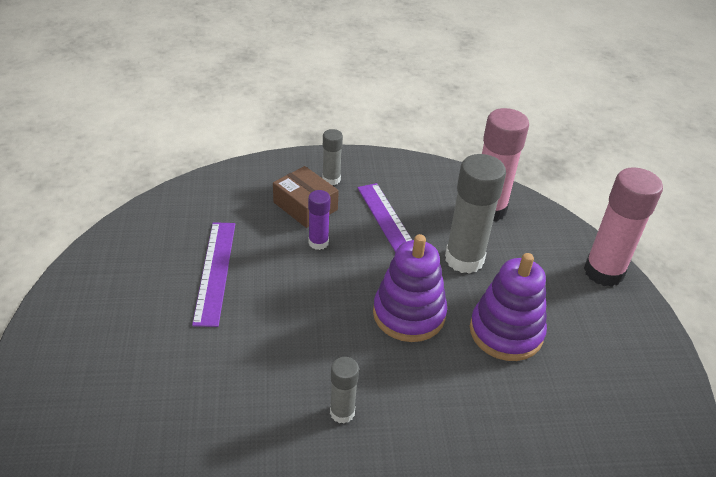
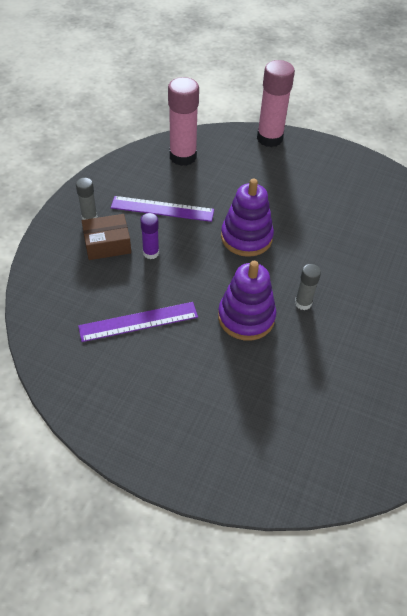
camera: 60 degrees left, 10 degrees up
purple ruler [192,222,235,327] -> purple ruler turned 45 degrees counterclockwise [78,302,198,342]
grey glue stick [445,154,506,274] -> none
purple stacking toy [470,253,547,361] -> purple stacking toy moved to [218,261,276,341]

